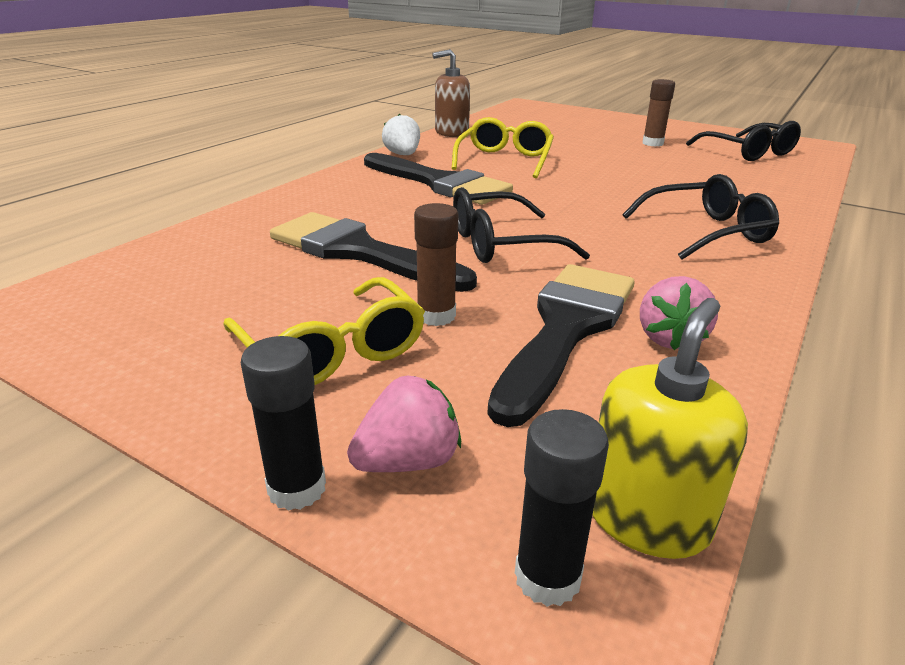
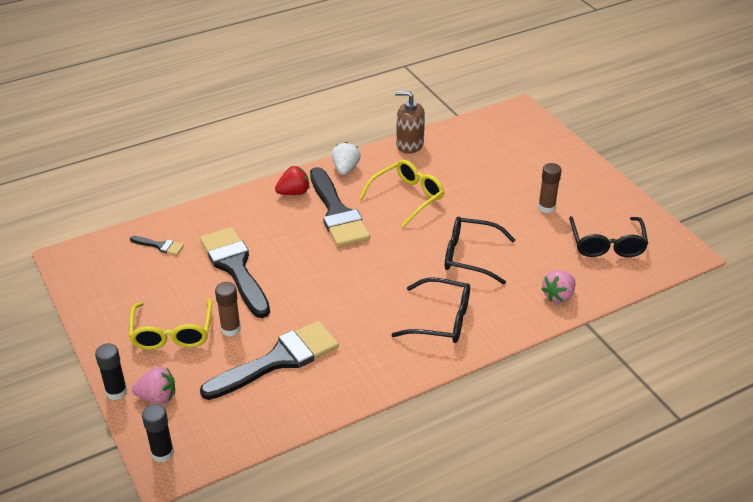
camera: 30 degrees right, 10 degrees up
black glasses [453,187,590,263] -> black glasses moved to [445,217,515,284]
yellow soap dispenser [592,298,748,559] -> none
pink strawberry [640,276,718,350] -> pink strawberry moved to [541,270,576,303]
none -> black brush [130,236,184,255]
none -> red strawberry [275,166,310,195]

